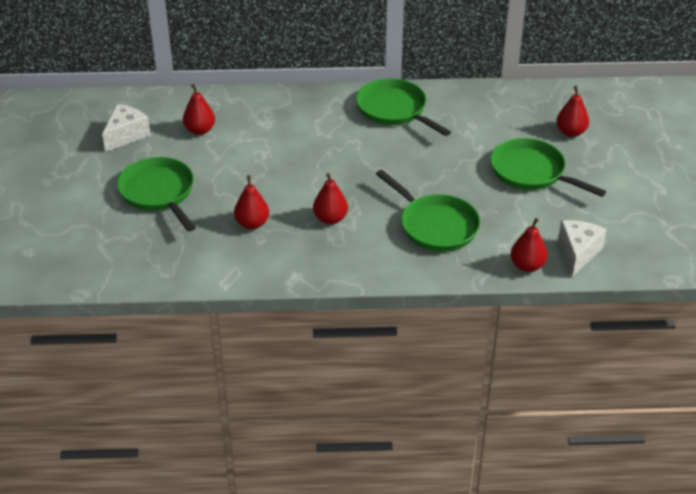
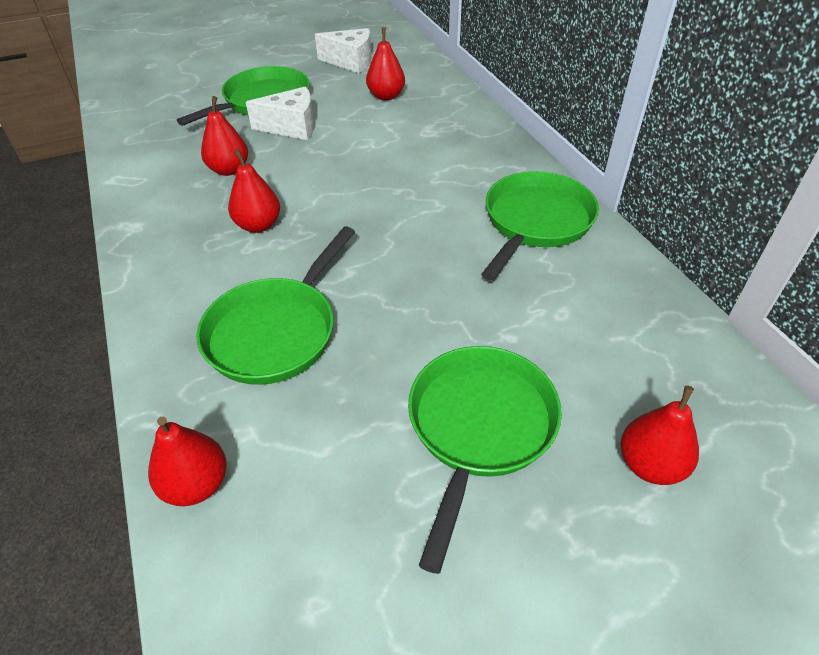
camera: 70 degrees right, 5 degrees up
white cheese [558,220,607,277] -> white cheese moved to [246,87,315,140]

